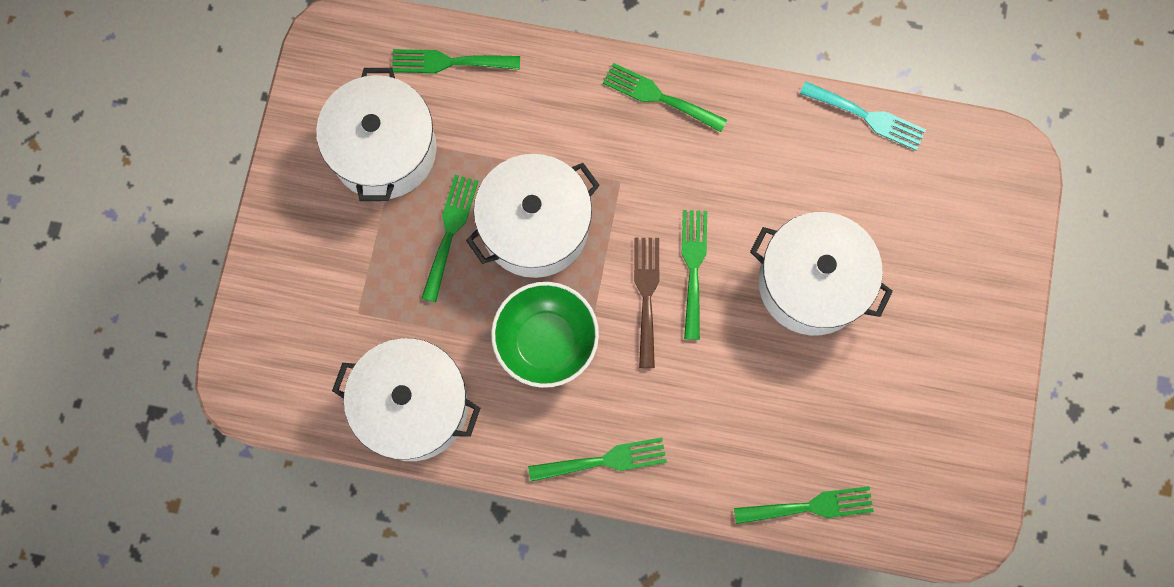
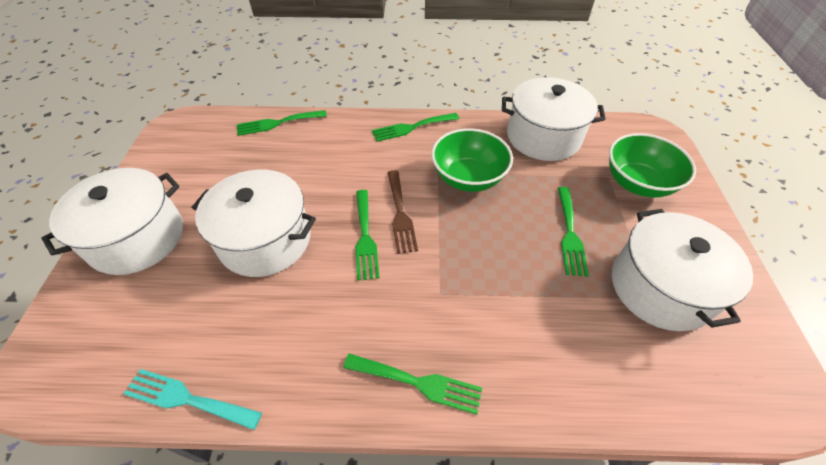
camera: 170 degrees right, 25 degrees down
green fork [392,49,520,73] -> none
white pot [466,154,600,278] -> white pot moved to [41,168,183,275]
none -> green bowl [609,133,696,198]

